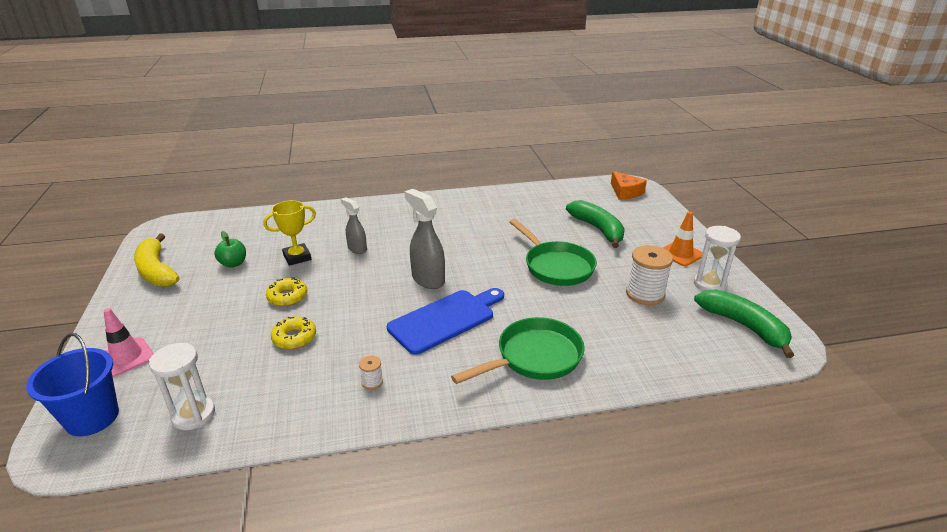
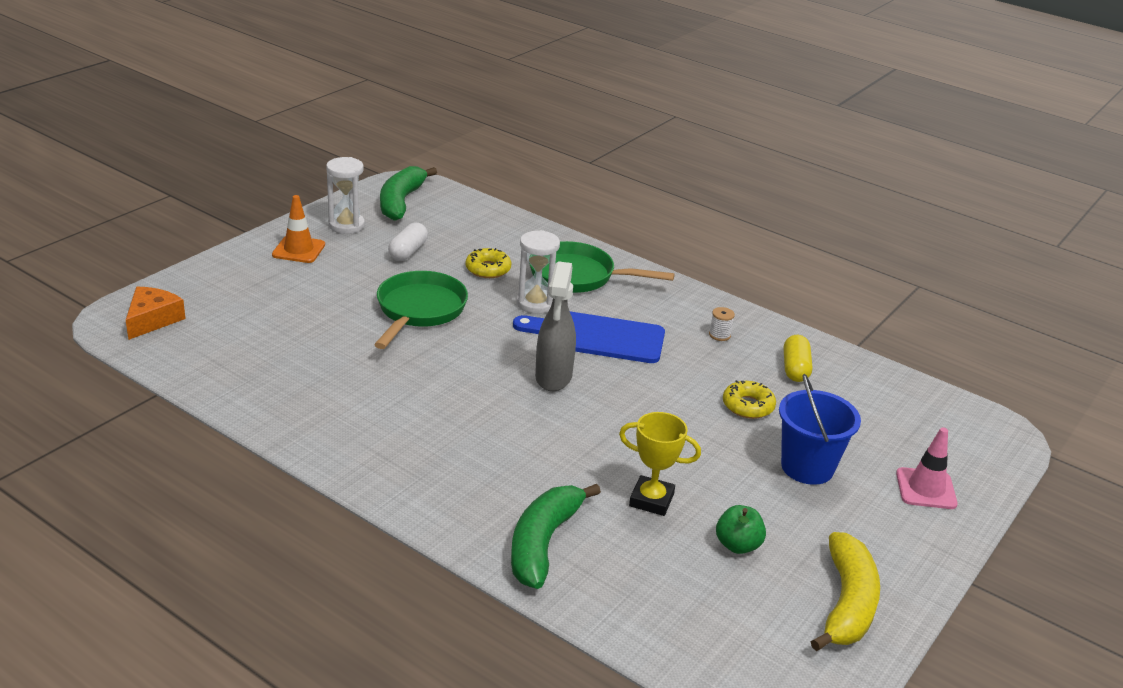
camera: 135 degrees left, 0 degrees up
blue bucket [26,333,119,436] -> blue bucket moved to [779,374,861,485]
white hourglass [149,343,215,430] -> white hourglass moved to [517,230,560,314]
yellow donut [266,277,307,306] -> yellow donut moved to [465,248,511,278]
grey spray bottle [341,197,367,254] -> none
green banana [566,200,625,248] -> green banana moved to [511,484,601,589]
white spool [626,245,673,305] -> white capsule [388,222,428,261]
none -> yellow capsule [784,335,812,382]

